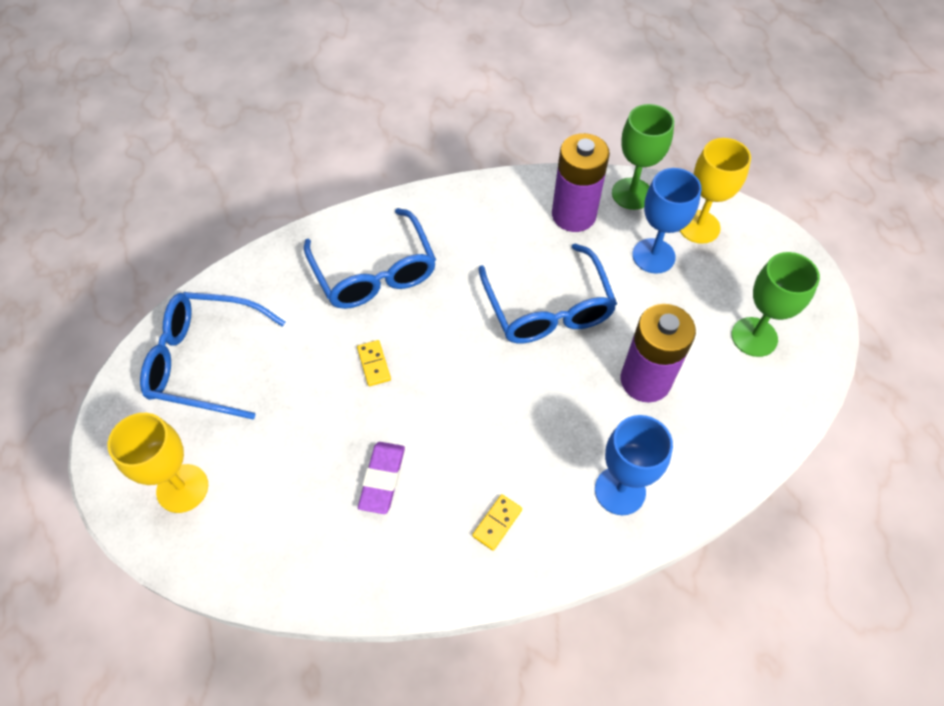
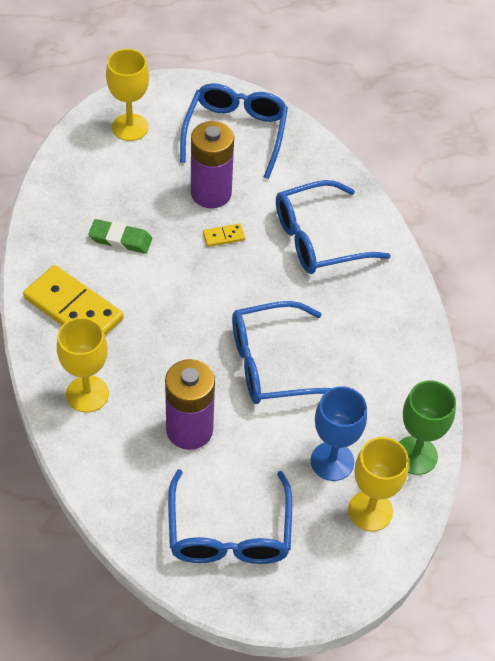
camera: 90 degrees right, 5 degrees down
purple eraser [358,442,405,514] -> green eraser [88,219,152,254]
yellow domino [472,494,522,551] -> yellow domino [23,265,124,336], size x2.29
purple battery [552,133,610,232] -> purple battery moved to [191,121,234,208]
blue goblet [595,415,673,515] -> yellow goblet [57,317,109,413]
green goblet [731,252,820,357] -> blue glasses [168,469,292,564]

